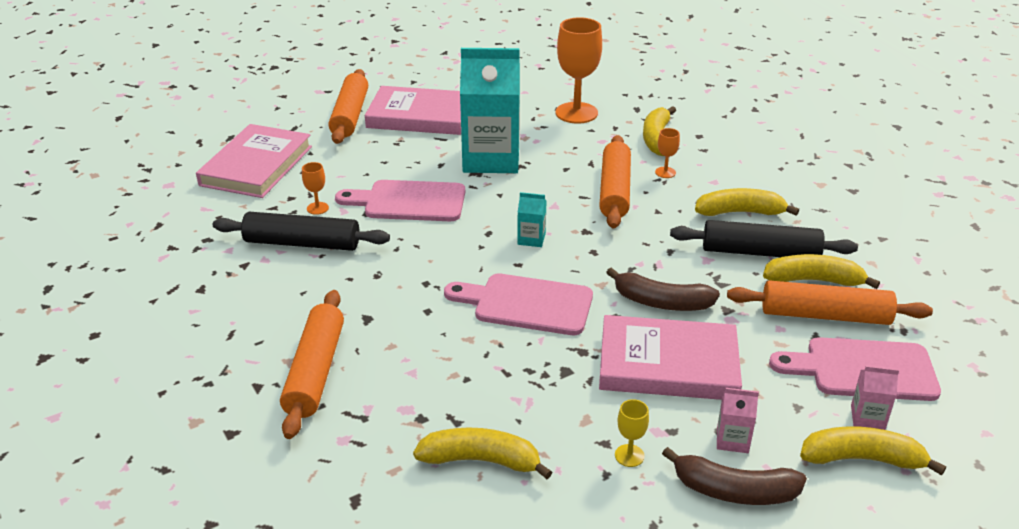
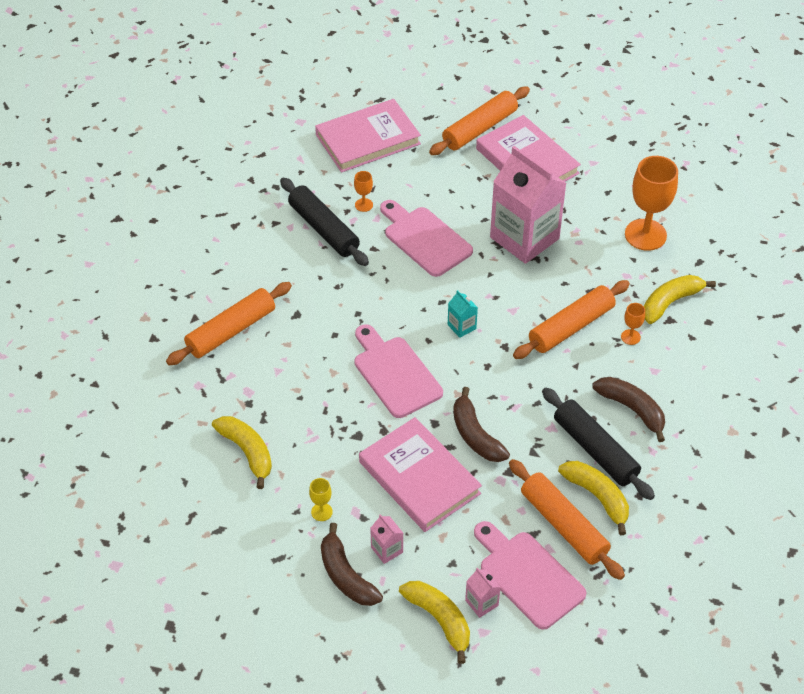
camera: 45 degrees right, 15 degrees up
turquoise carton [460,48,520,173] -> pink carton [490,146,567,264]
yellow banana [695,188,799,216] -> brown banana [592,377,665,442]

